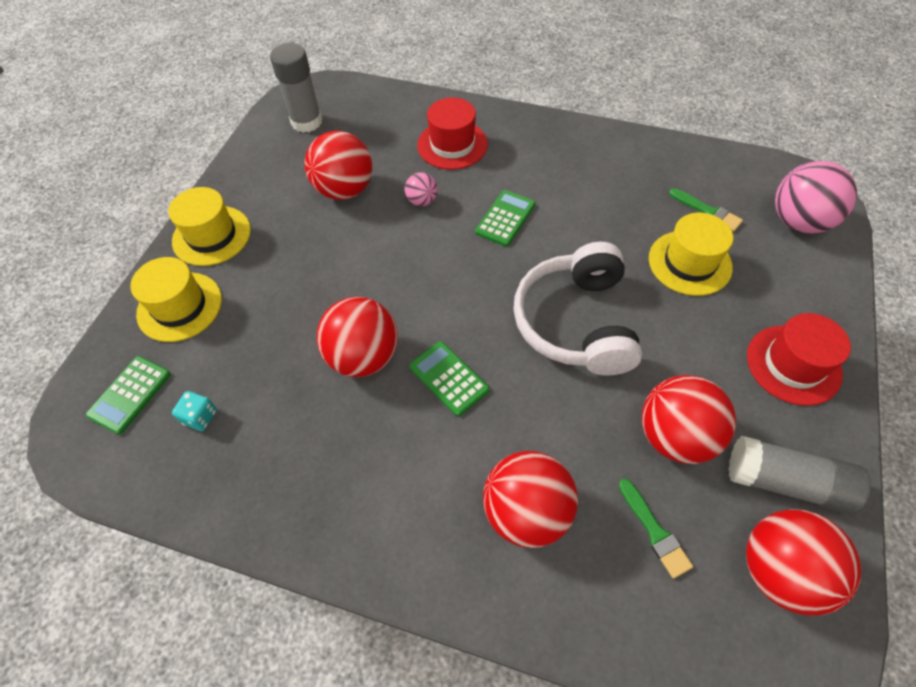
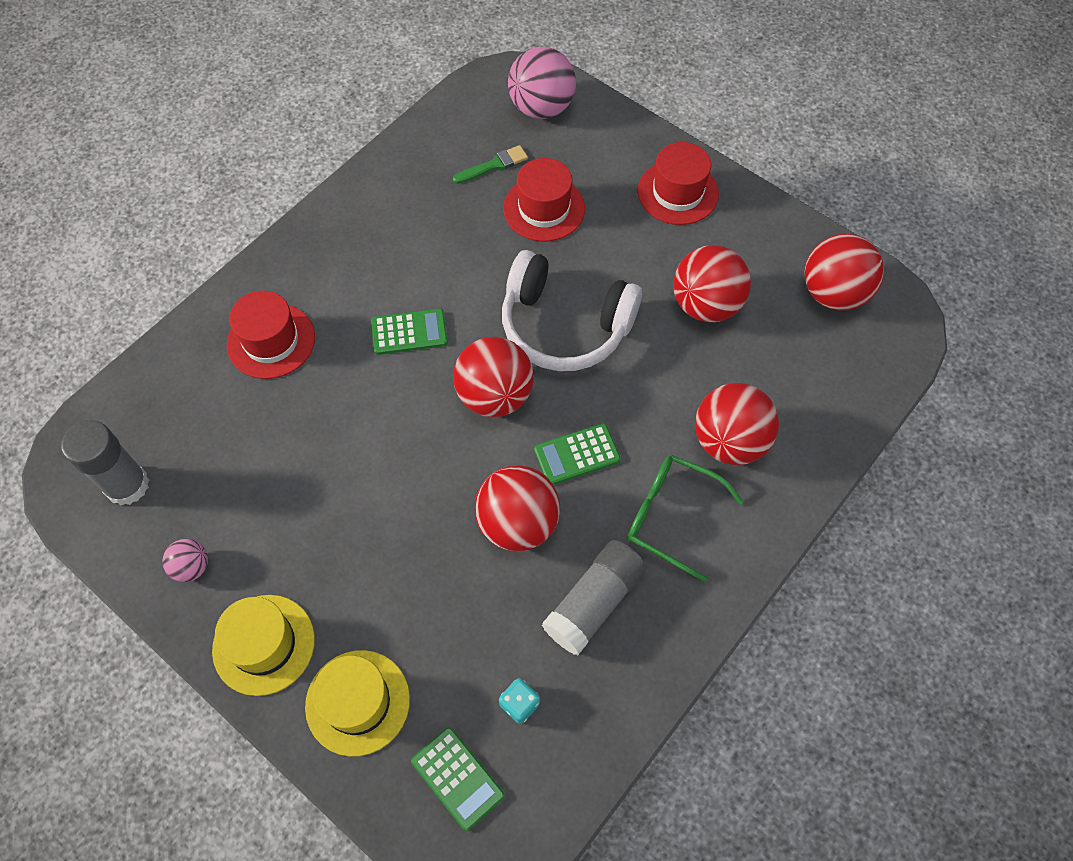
camera: 70 degrees left, 5 degrees up
red ball [304,131,372,200] -> red ball moved to [453,337,534,417]
pink ball [405,172,438,206] -> pink ball moved to [163,539,208,582]
green calculator [475,190,535,247] -> green calculator turned 120 degrees clockwise [371,308,448,355]
green brush [619,479,693,579] -> none
yellow hat [649,213,733,296] -> red hat [503,158,585,242]
grey glue stick [728,436,871,514] -> grey glue stick moved to [542,540,647,655]
none -> green glasses [627,455,744,582]

